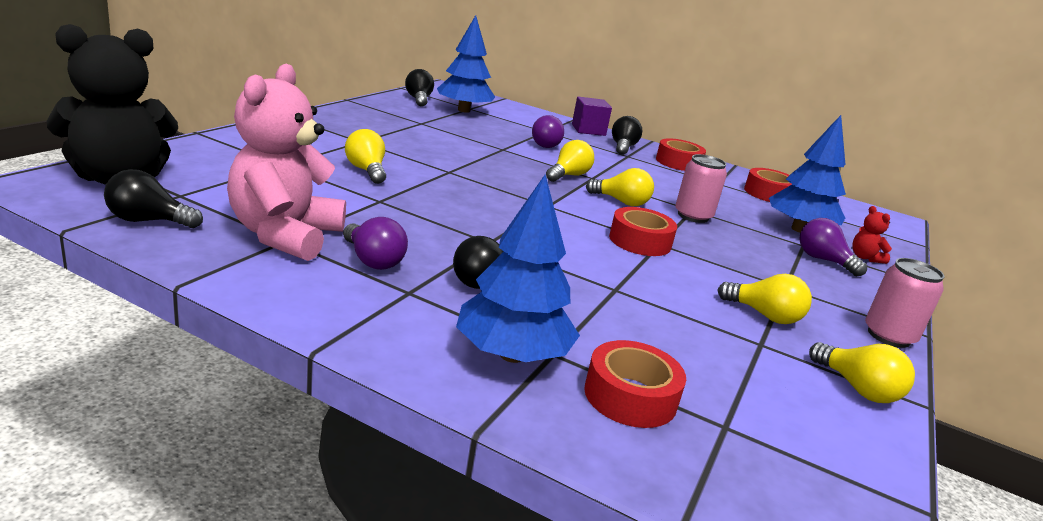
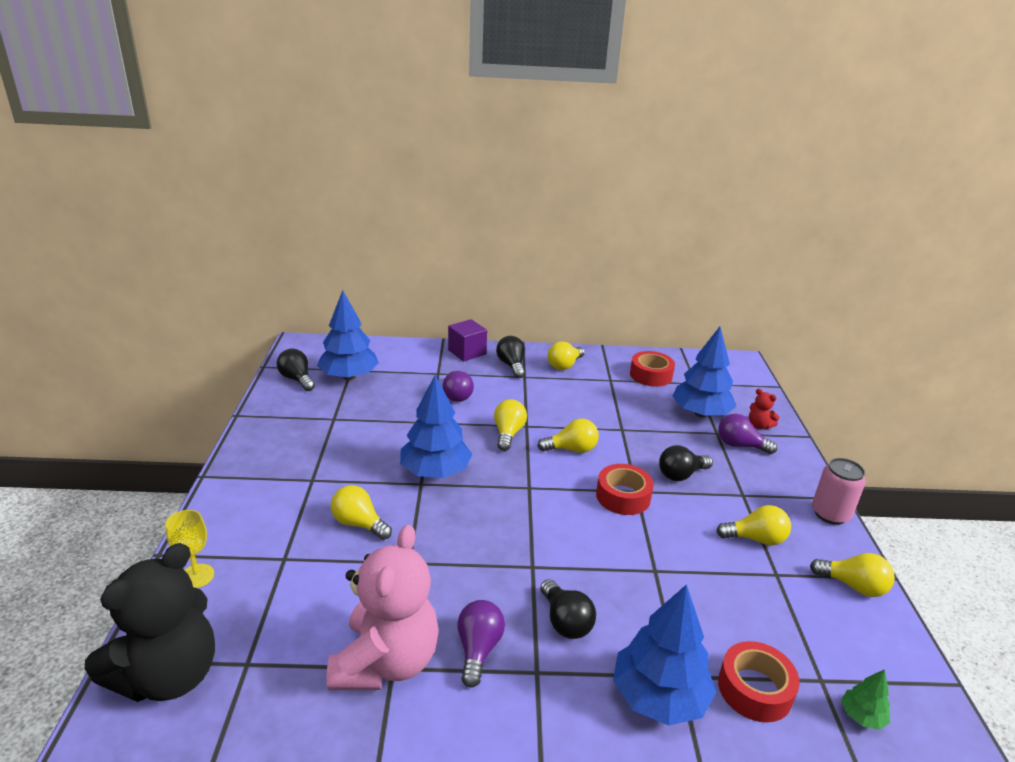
camera: 25 degrees left, 5 degrees up
black light bulb [104,169,203,228] -> black light bulb moved to [659,445,713,481]
pink teddy bear [227,64,346,261] -> pink teddy bear turned 150 degrees counterclockwise [327,525,439,690]
purple light bulb [343,217,408,270] -> purple light bulb turned 105 degrees counterclockwise [457,600,505,688]
red tape [656,138,706,171] -> yellow light bulb [548,341,585,370]
pink can [675,154,727,223] -> none
none -> yellow goblet [166,510,214,588]
none -> blue tree [400,375,472,478]
none -> green tree [841,669,890,730]

